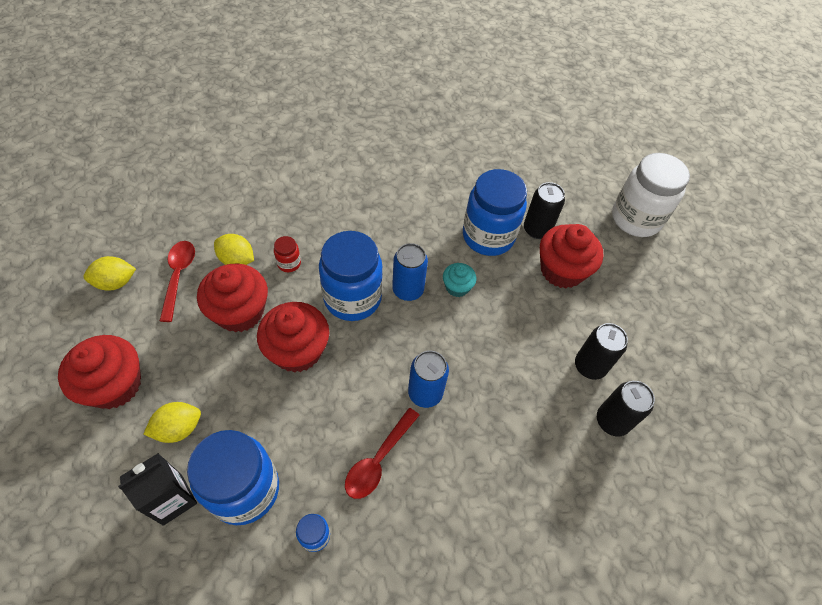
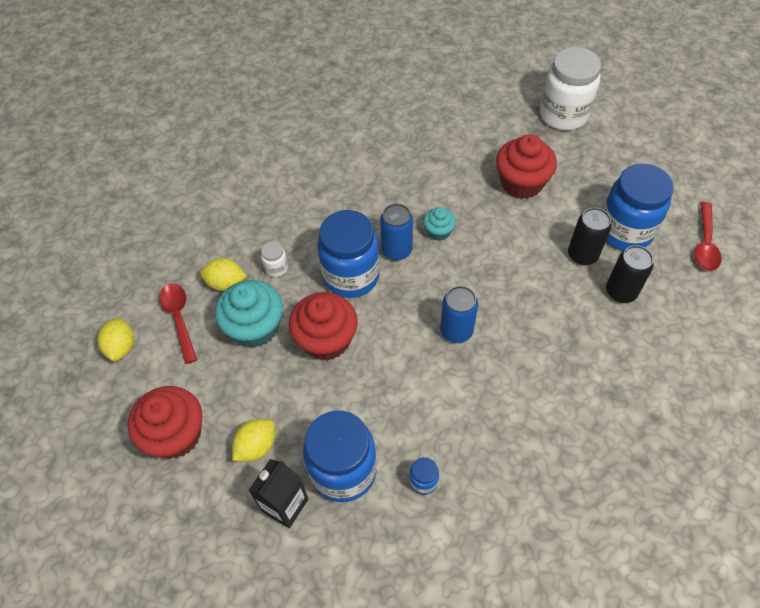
camera: 15 degrees left, 0 degrees up
yellow lemon [84,256,136,290] -> yellow lemon turned 60 degrees counterclockwise [98,317,134,361]
red cupcake [197,264,268,332] -> turquoise cupcake [215,280,283,348]
red jar [274,236,301,272] -> white jar [261,241,288,277]
red spoon [345,408,420,499] -> red spoon moved to [694,202,722,271]
blue jar [463,169,527,256] -> blue jar moved to [603,164,674,251]
black can [524,182,565,239] -> none

